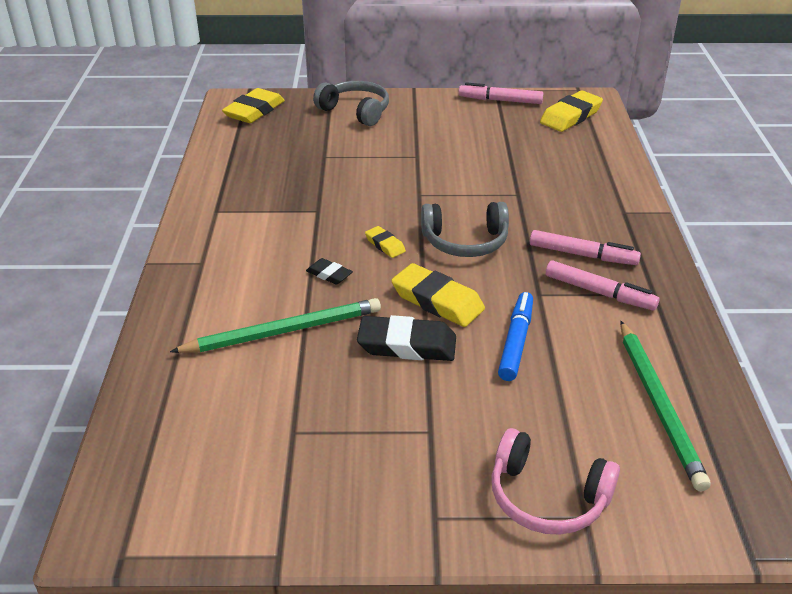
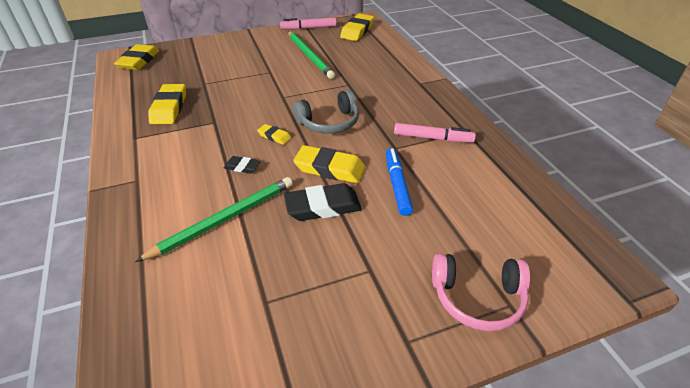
camera: 20 degrees left, 5 degrees up
grey headphones [313,81,389,126] -> none
pink marker [530,230,641,265] -> none
green pencil [620,321,711,491] -> green pencil moved to [288,31,335,79]
none -> yellow eraser [148,84,186,124]

